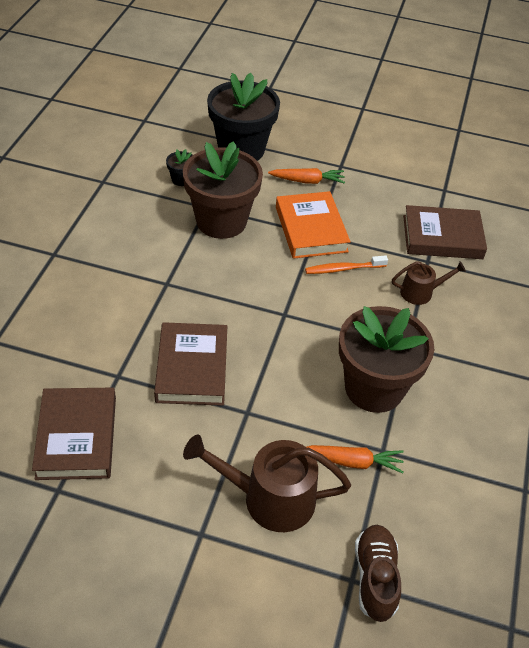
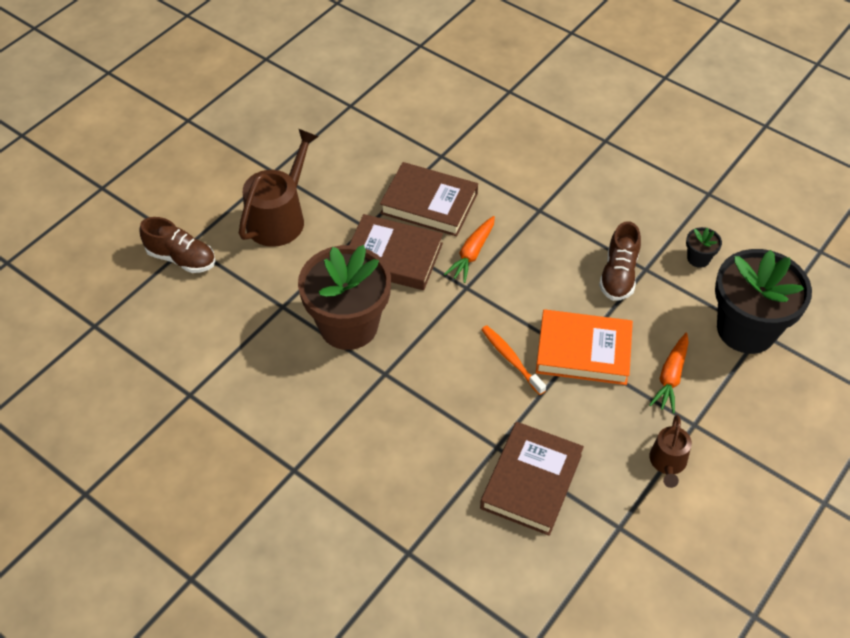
camera: 115 degrees right, 5 degrees up
brown book [32,388,116,480] -> brown book moved to [349,214,443,290]
brown flower pot [183,141,263,239] -> brown shoe [599,221,641,301]
orange toothbrush [305,255,388,274] -> orange toothbrush turned 45 degrees counterclockwise [481,325,546,395]
orange carrot [306,445,404,473] -> orange carrot moved to [444,216,495,283]
brown watering can [392,261,466,305] -> brown watering can moved to [649,415,692,488]

